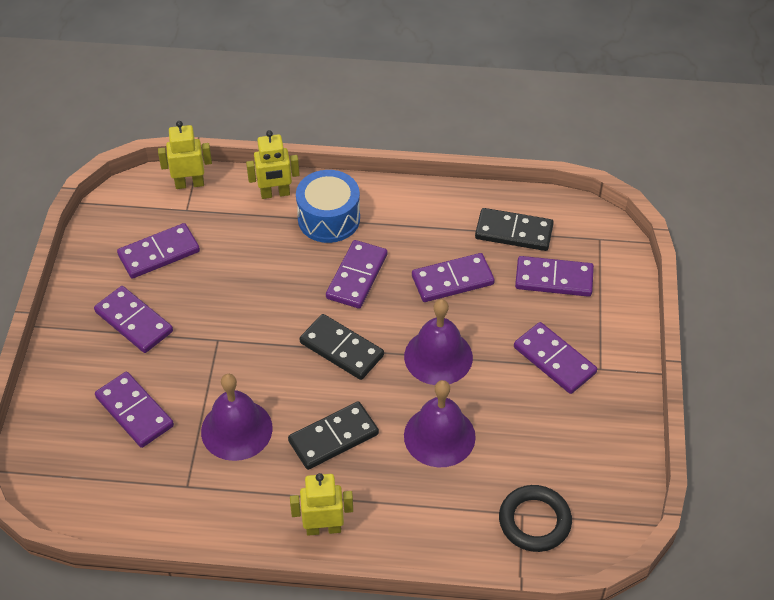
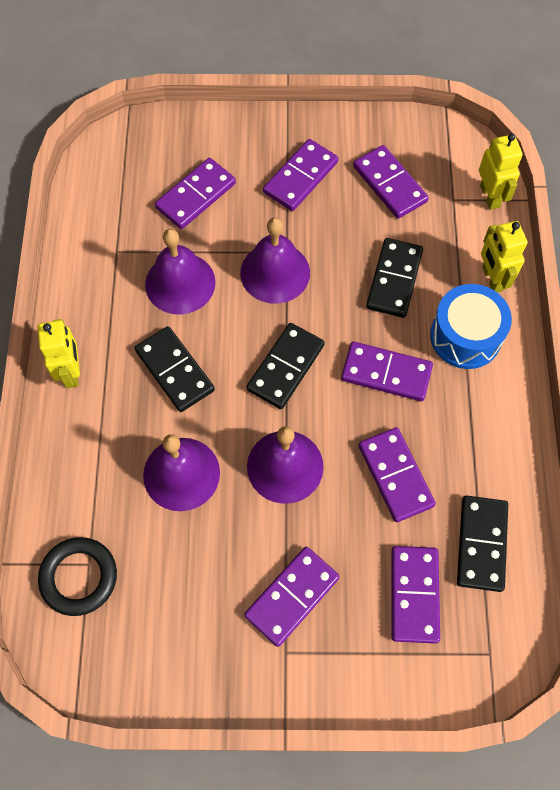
camera: 85 degrees right, 15 degrees up
none -> purple bell [240,218,310,304]
none -> black domino [366,238,423,318]

